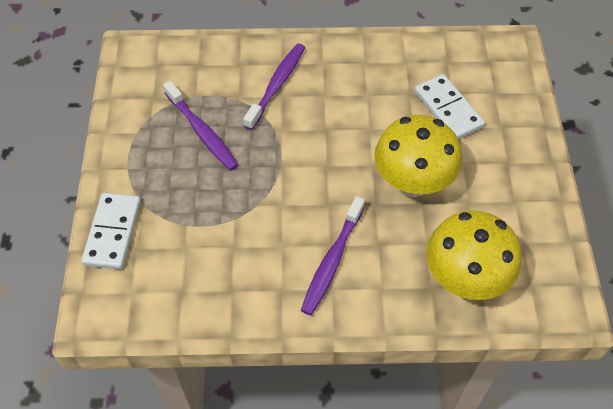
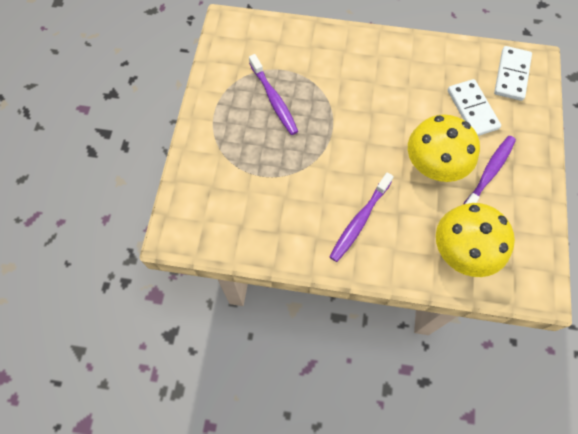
camera: 10 degrees right, 10 degrees up
white domino [81,193,141,270] -> white domino moved to [494,46,532,101]
purple toothbrush [243,43,305,130] -> purple toothbrush moved to [463,136,516,204]

